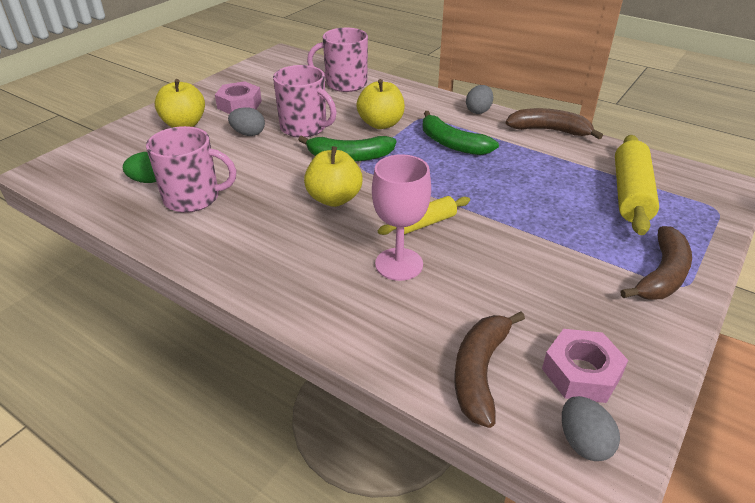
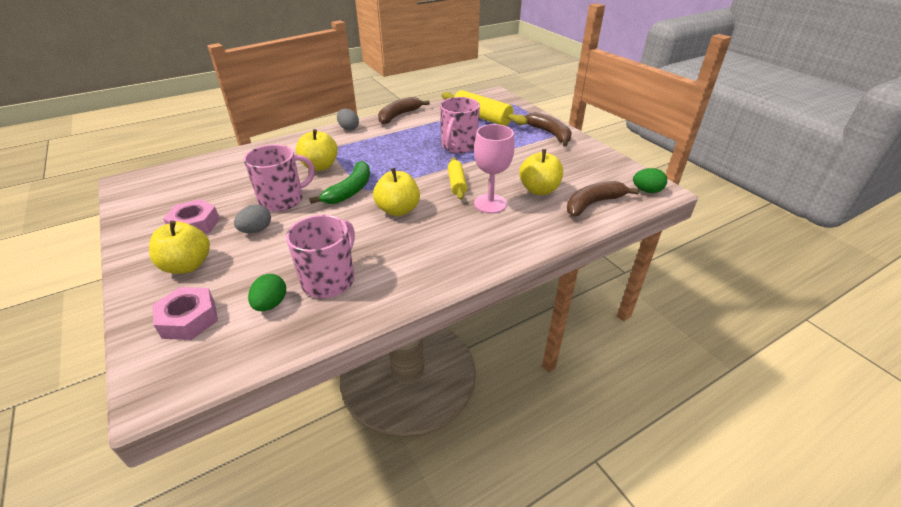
camera: 65 degrees left, 0 degrees up
pink mug [307,28,368,92] -> pink mug moved to [440,97,480,153]
green banana [423,111,499,155] -> none
brown banana [454,311,525,428] -> brown banana turned 105 degrees clockwise [567,181,639,217]
pink nut [542,329,628,403] -> pink nut moved to [153,287,218,340]
grey egg [562,396,620,461] -> green egg [633,168,667,193]
none -> yellow apple [519,149,563,195]

